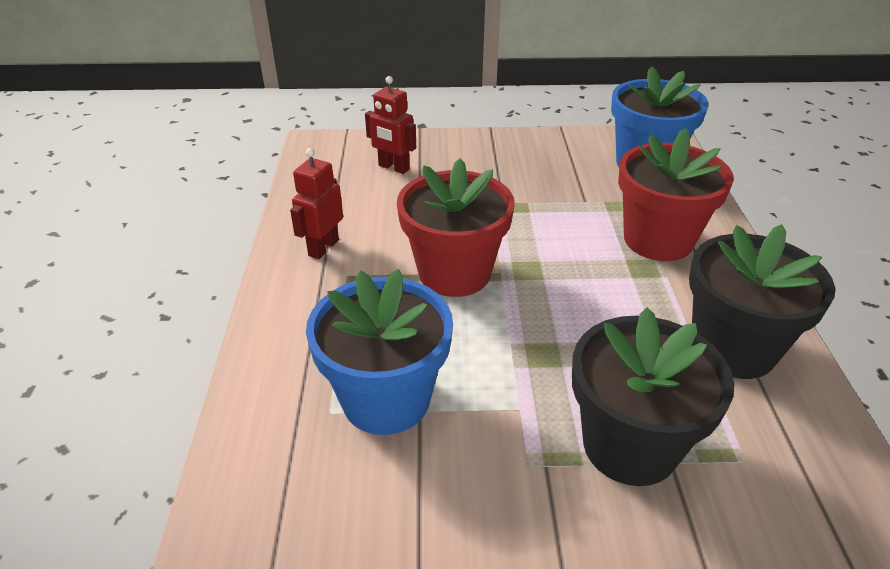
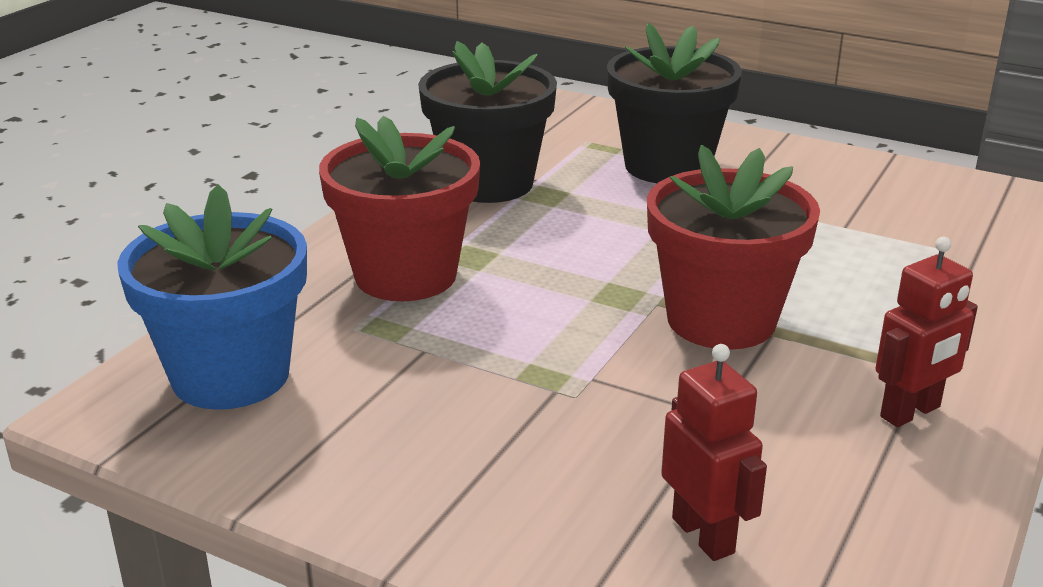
camera: 150 degrees left, 10 degrees down
blue flower pot [306,269,453,435] -> none

